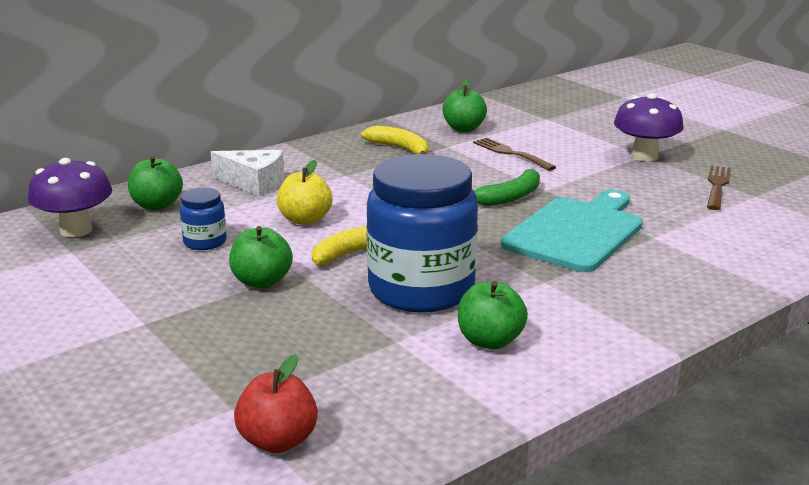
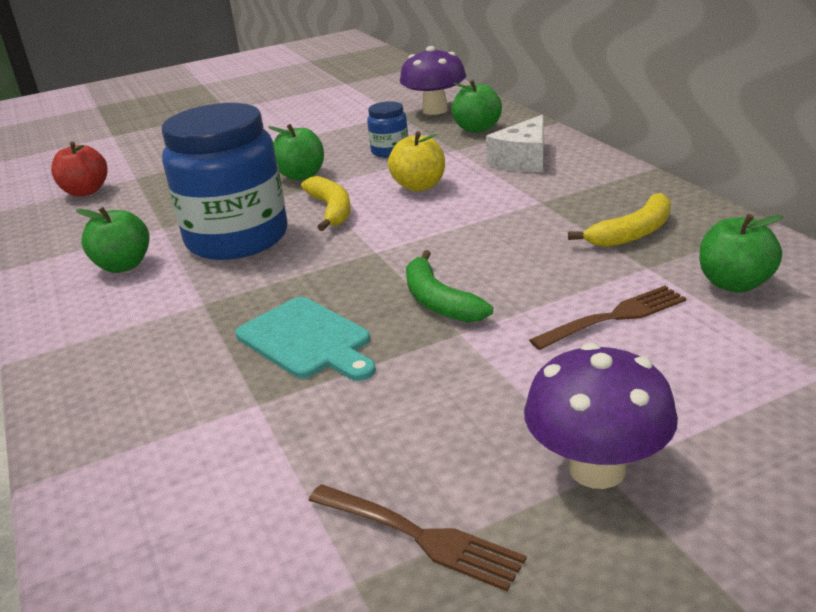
camera: 105 degrees right, 5 degrees up
turquoise cutting board [501,190,643,272] -> turquoise cutting board [235,297,376,381], size x0.66

